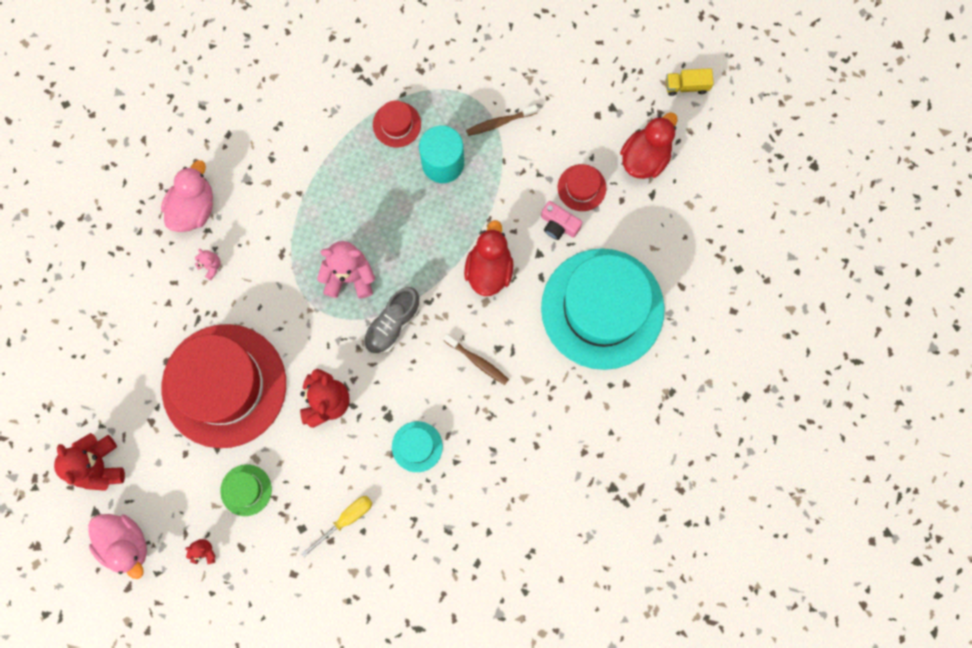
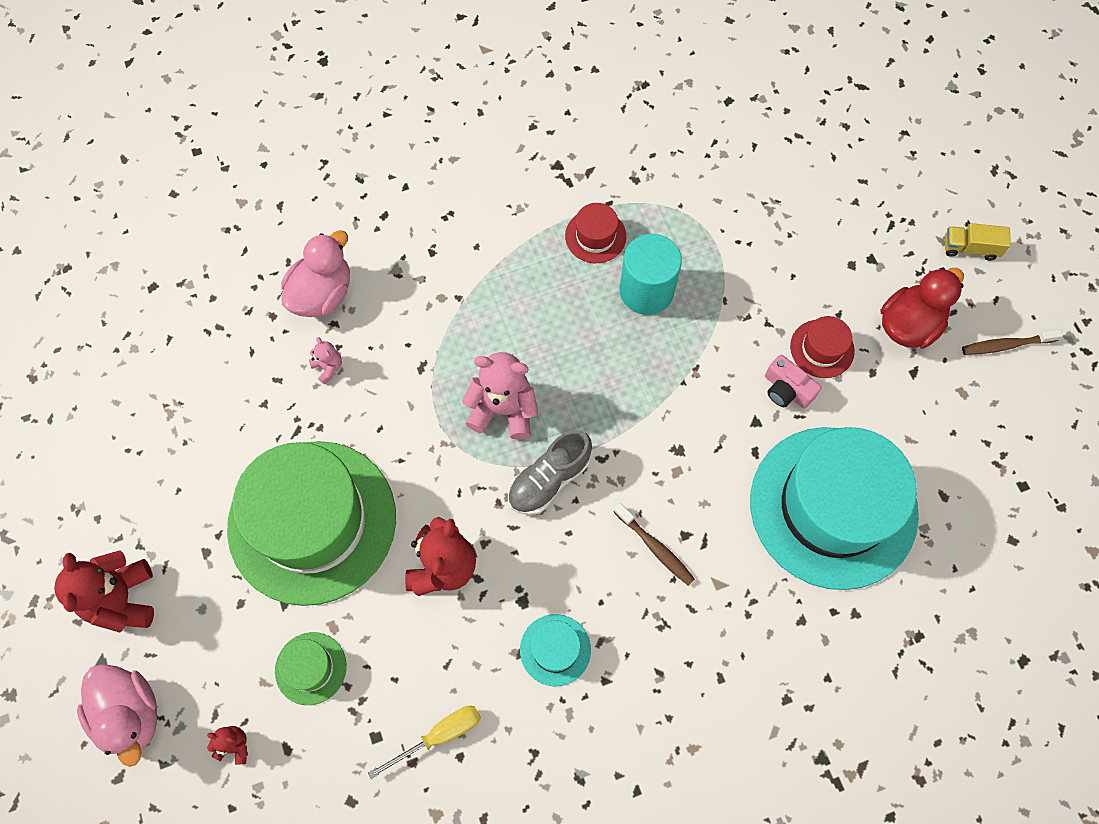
camera: 10 degrees right, 10 degrees down
red hat [162,324,286,448] -> green hat [227,441,396,606]
red duck [464,220,514,296] -> none
brown toothbrush [466,105,538,136] -> brown toothbrush moved to [962,329,1063,355]

